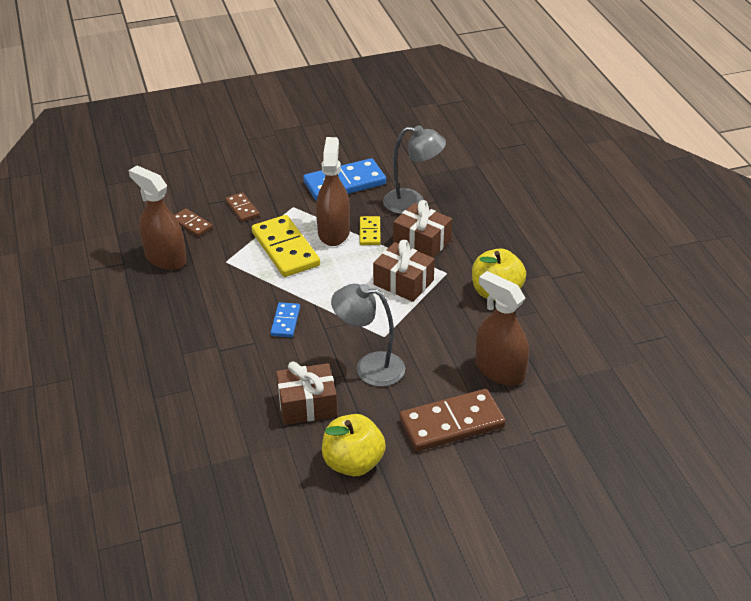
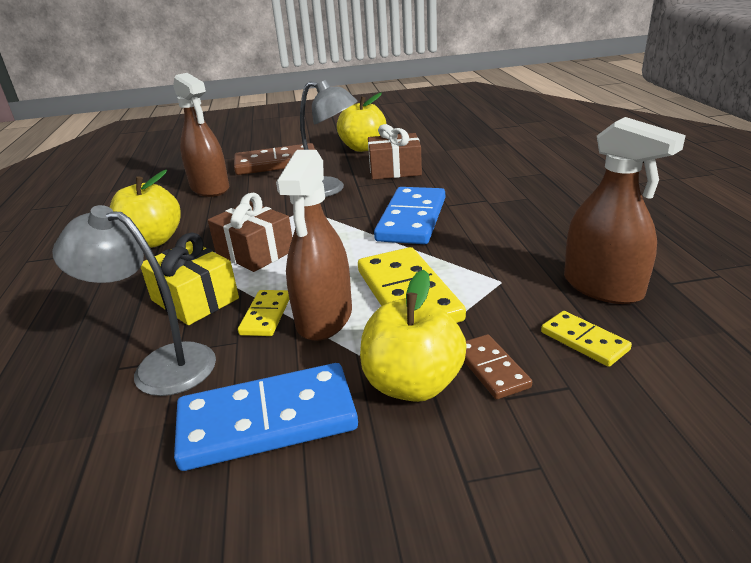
camera: 170 degrees left, 10 degrees down
brown domino [174,208,213,237] -> yellow domino [541,311,632,367]
blue domino [270,302,300,337] -> blue domino [374,187,445,244], size x1.94
brown gift [393,200,452,257] -> yellow gift [141,232,239,325]
none -> yellow apple [360,270,467,402]

